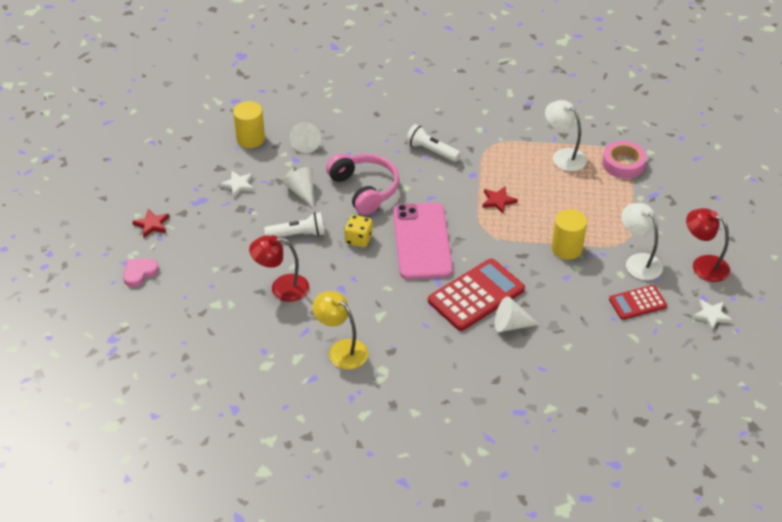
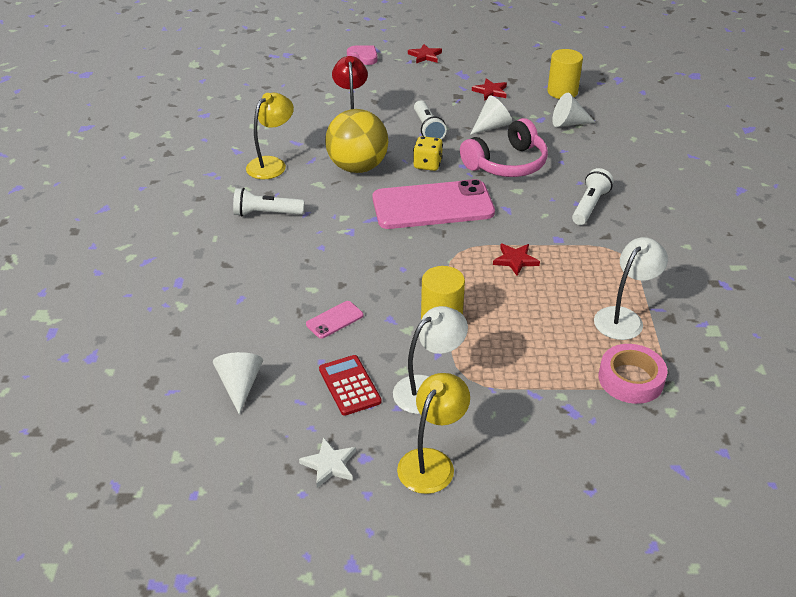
camera: 85 degrees right, 5 degrees down
white star [219,171,254,198] -> red star [472,78,507,101]
red calculator [428,258,525,331] -> none
white cone [495,296,539,332] -> white cone moved to [213,352,263,414]
red lamp [686,208,730,282] -> yellow lamp [397,373,470,494]
none -> white flashlight [233,188,305,216]
none -> pink phone [306,301,363,339]
none -> yellow ball [325,109,389,173]

